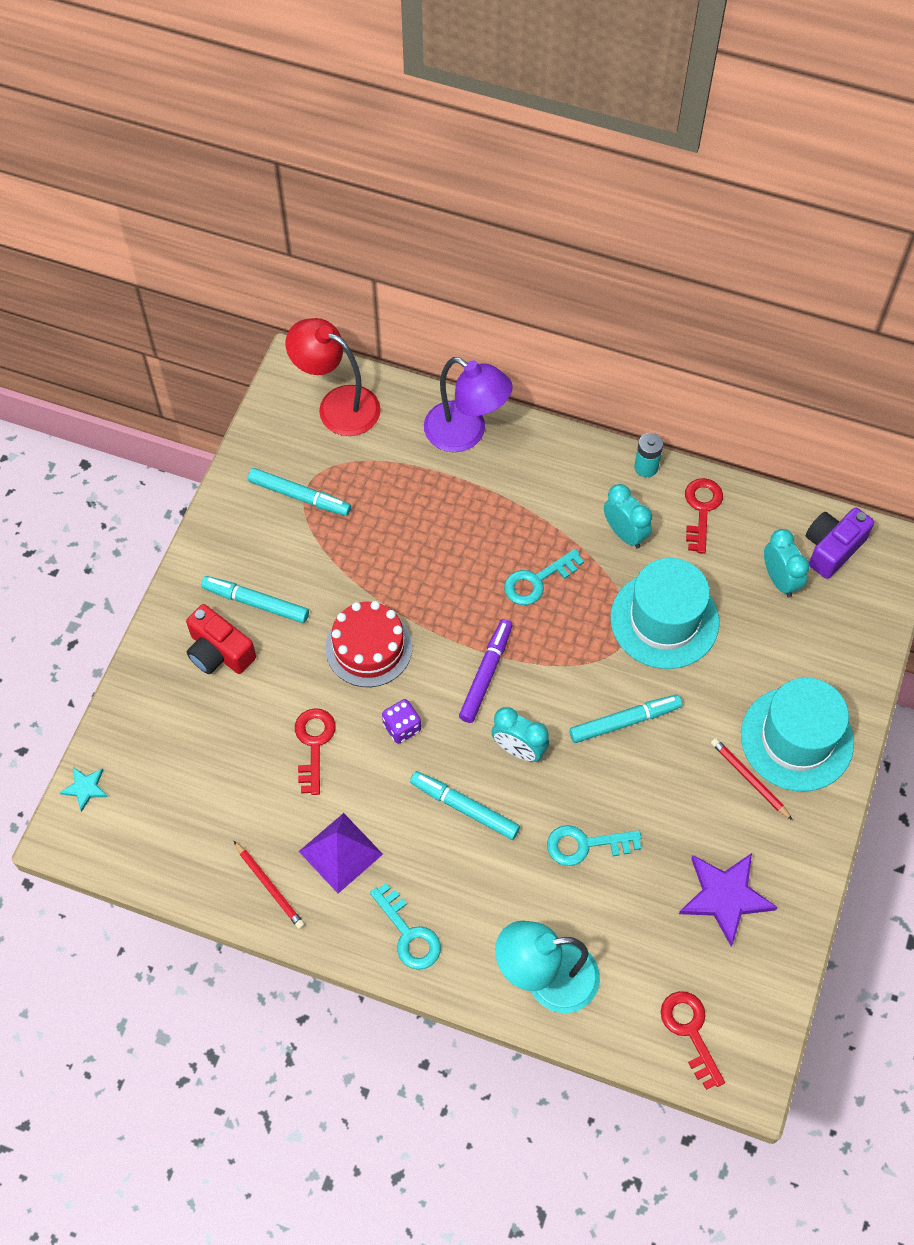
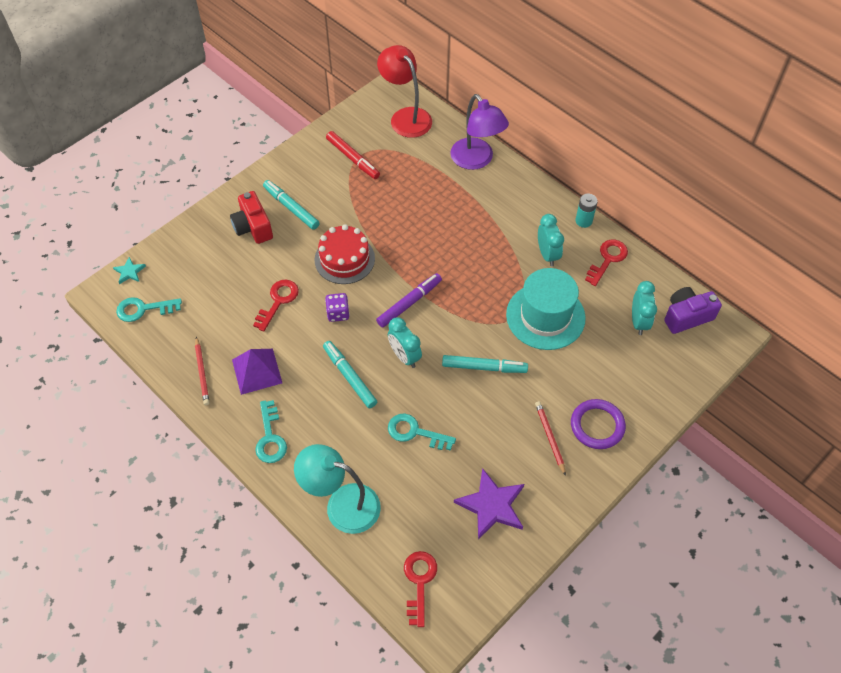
camera: 25 degrees right, 5 degrees down
turquoise marker [248,468,351,516] -> red marker [326,131,380,179]
turquoise key [504,549,584,605] -> turquoise key moved to [116,297,182,322]
turquoise hat [741,678,854,792] -> purple ring [571,399,626,449]

